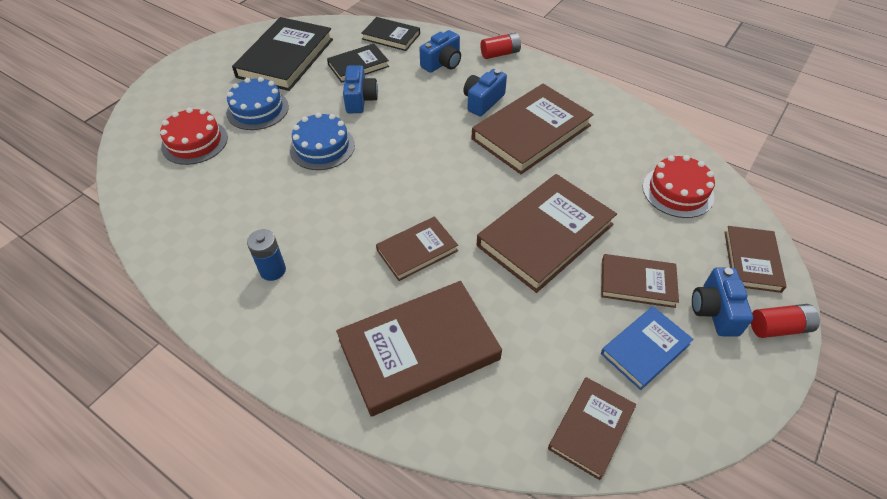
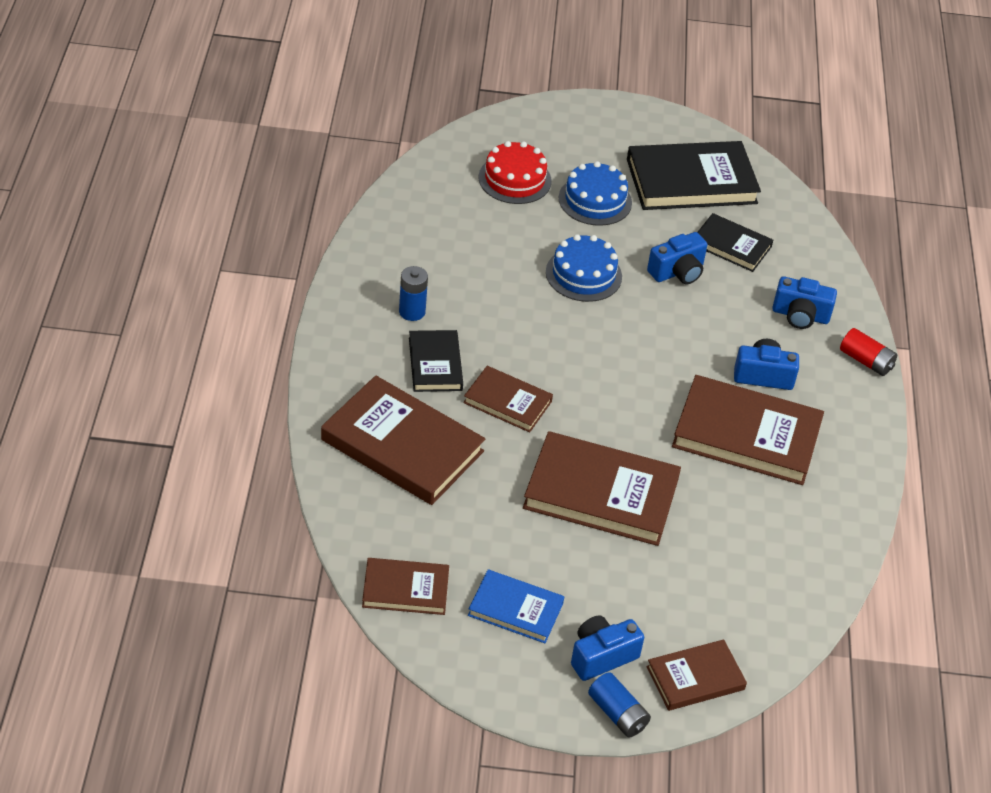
camera: 55 degrees right, 5 degrees down
black book [361,17,420,51] -> black book moved to [409,330,463,392]
brown book [601,254,679,308] -> none
red cake [643,155,715,218] -> none
red battery [751,304,820,338] -> blue battery [588,672,651,738]

